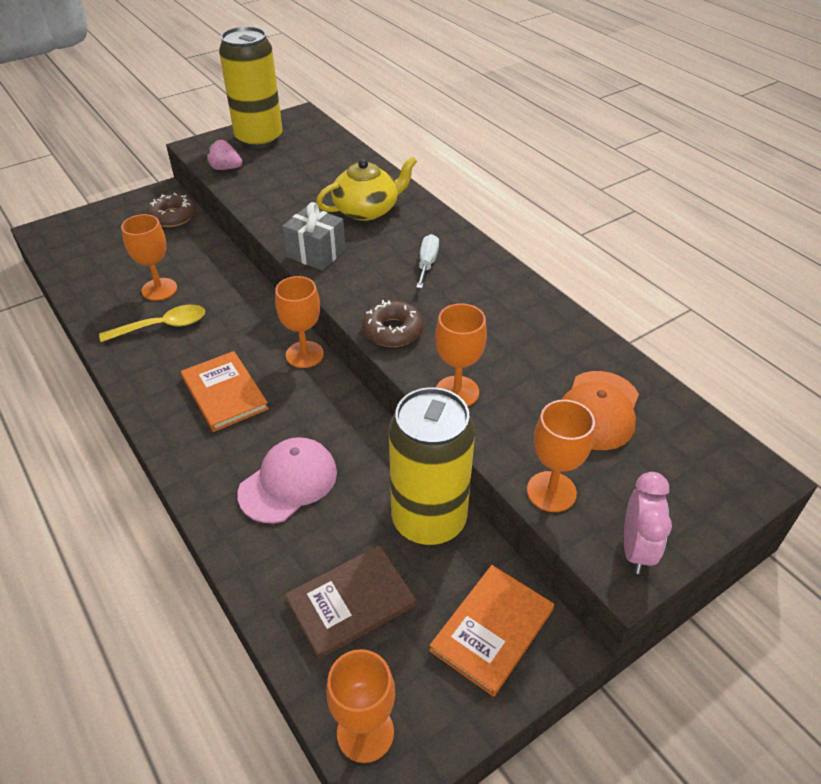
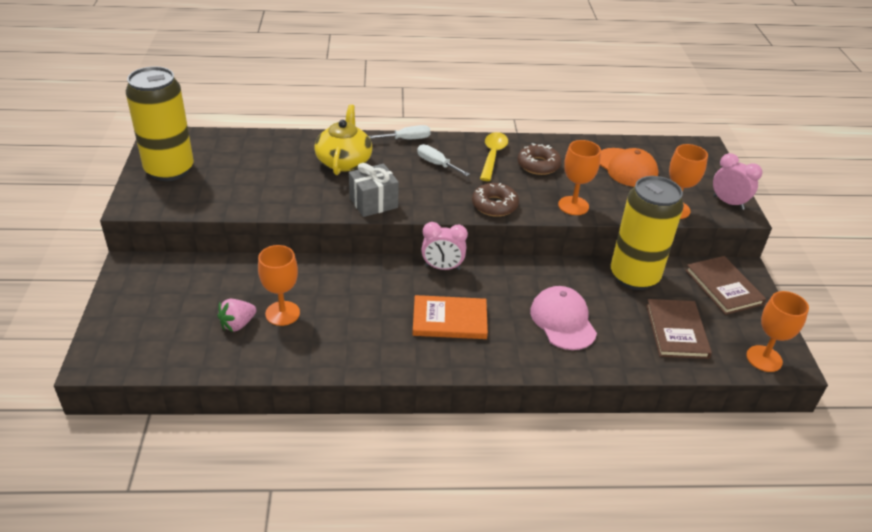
camera: 60 degrees left, 5 degrees down
yellow spoon [99,305,205,342] -> yellow spoon moved to [480,132,508,181]
brown donut [147,193,196,227] -> brown donut moved to [518,143,562,175]
pink strawberry [207,139,242,170] -> pink strawberry moved to [217,299,257,332]
orange goblet [275,276,324,368] -> pink clock [421,222,468,270]
orange book [429,565,554,697] -> brown book [685,256,766,315]
none -> white screwdriver [369,125,431,139]

